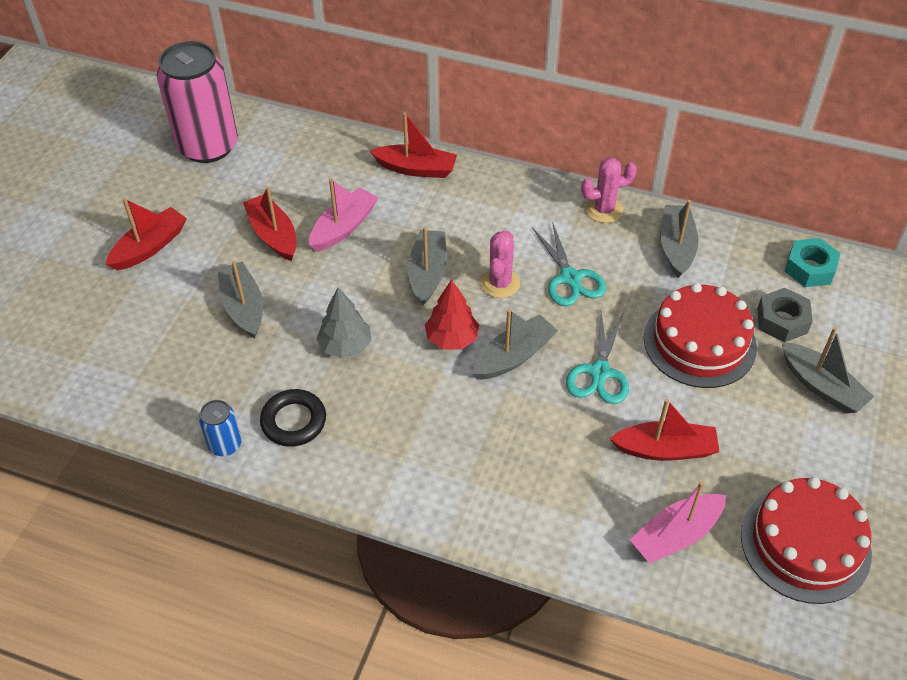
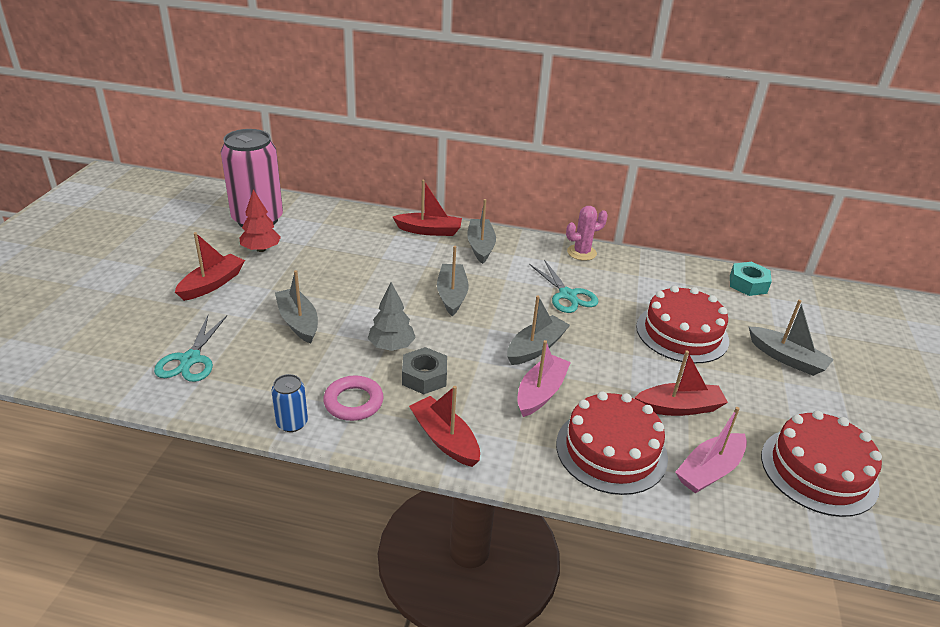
camera: 10 degrees left, 15 degrees down
red boat [243,187,297,261] -> red boat moved to [409,386,480,467]
black ring [260,389,326,447] -> pink ring [323,375,384,421]
pink boat [309,178,378,252] -> pink boat moved to [517,340,571,417]
red tree [425,279,479,350] -> red tree moved to [239,189,281,252]
pink cactus [480,231,520,298] -> none
turquoise scissors [566,311,629,404] -> turquoise scissors moved to [154,315,227,382]
grey boat [660,200,699,278] -> grey boat moved to [467,199,496,264]
grey nut [757,288,813,342] -> grey nut moved to [402,347,447,394]
none -> red cake [556,391,668,495]

